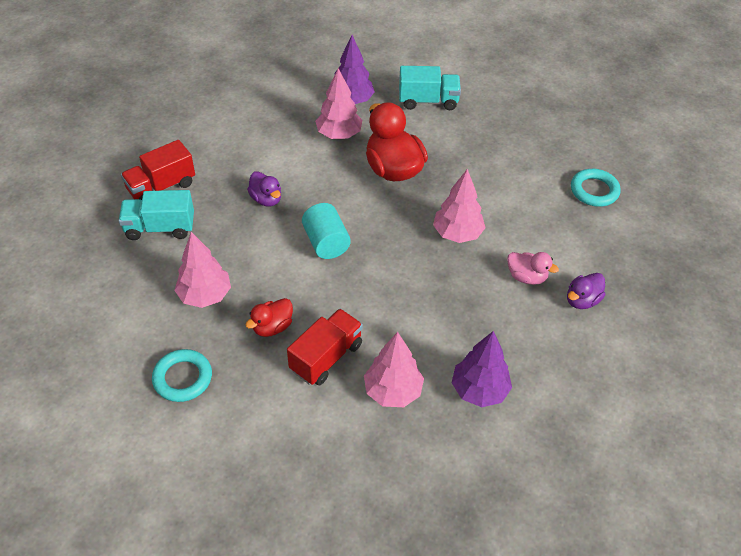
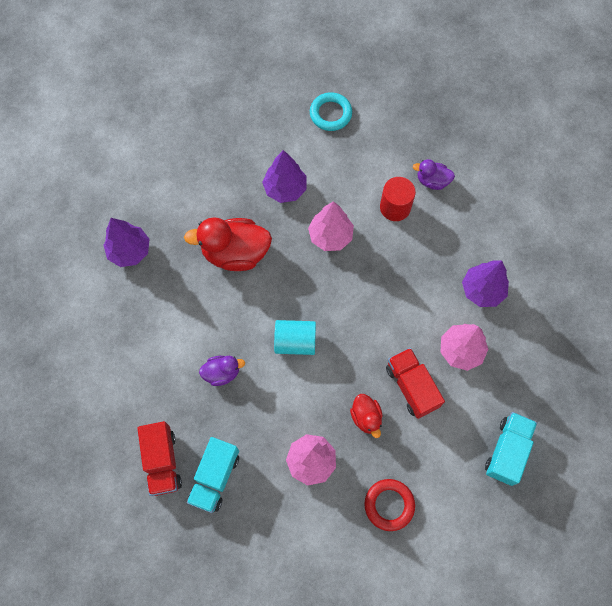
camera: 65 degrees left, 20 degrees up
turquoise ring [152,349,212,402] -> red ring [364,479,415,531]
pink tree [315,68,362,139] -> none
turquoise truck [399,66,461,110] -> turquoise truck moved to [485,412,537,486]
pink duck [507,252,559,285] -> red cylinder [380,177,416,221]
purple duck [567,273,606,309] -> purple duck turned 120 degrees clockwise [413,159,455,190]
none -> purple tree [262,150,307,203]

